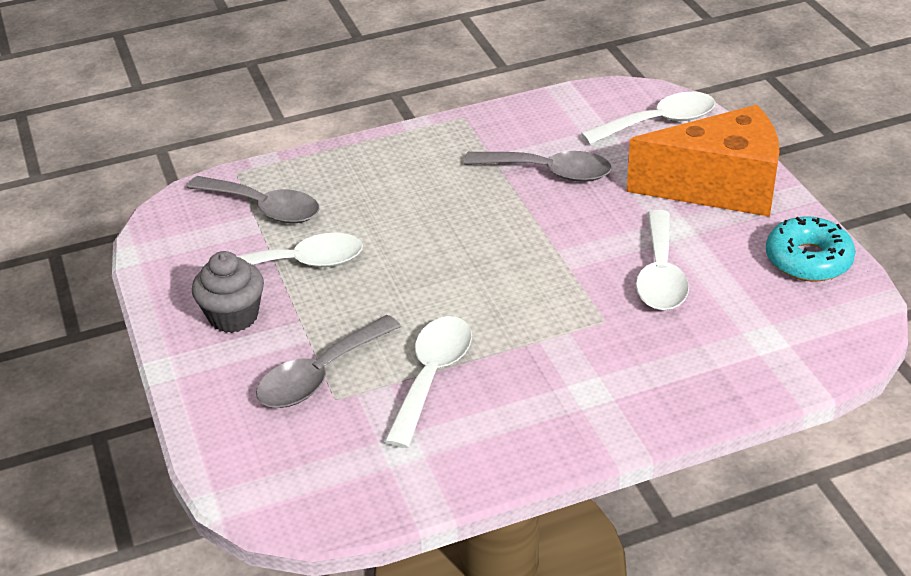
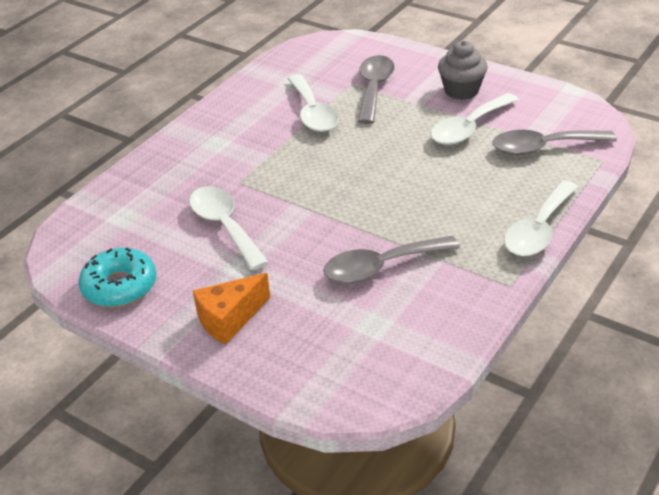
camera: 145 degrees right, 0 degrees up
white spoon [581,92,715,145] -> white spoon moved to [504,180,578,256]
orange cheese [627,105,779,217] -> orange cheese [193,273,270,345], size x0.54

